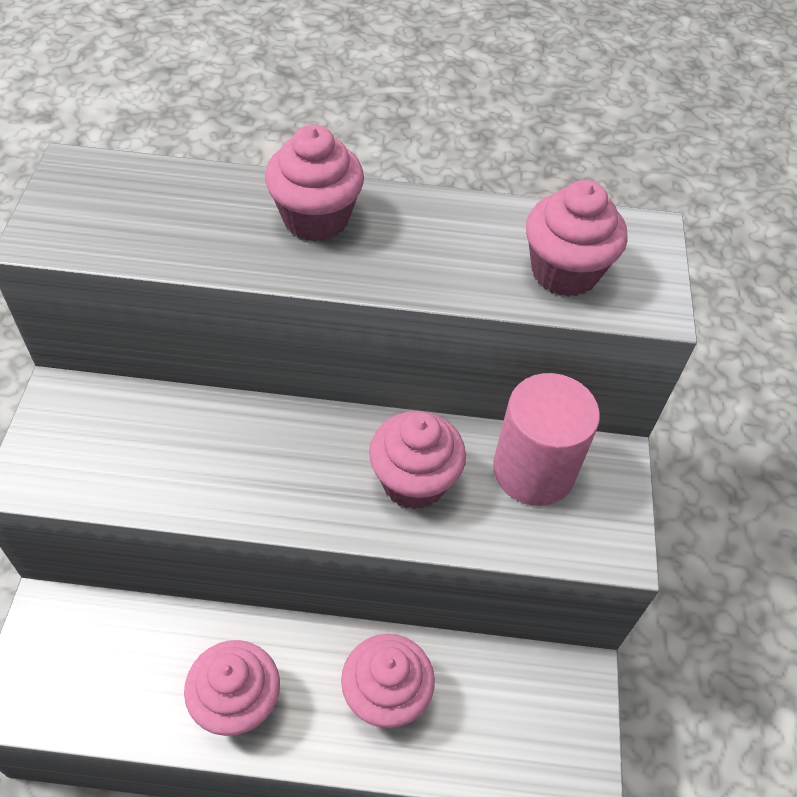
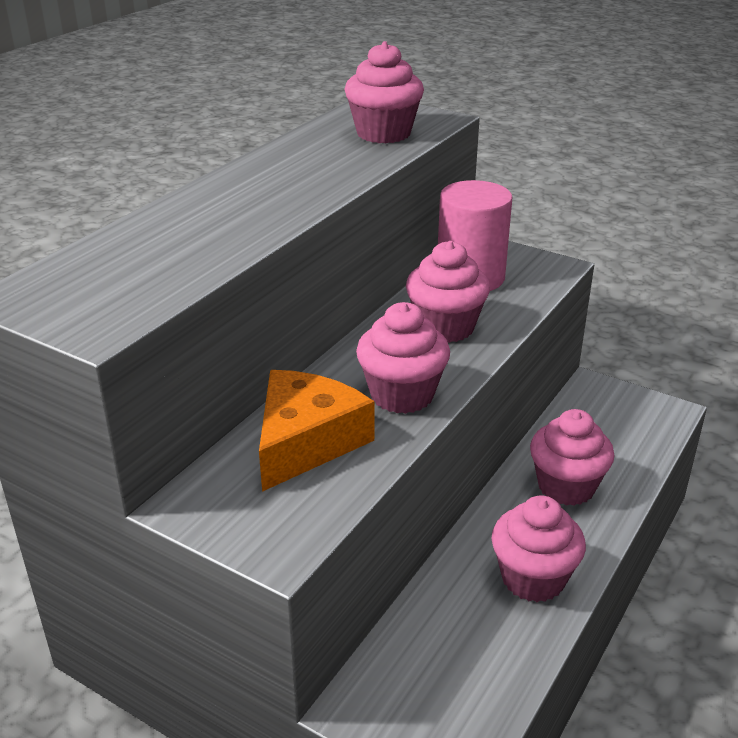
camera: 60 degrees left, 20 degrees down
pink cupcake [265,125,364,242] -> pink cupcake moved to [356,302,450,414]
none -> orange cheese [259,370,375,492]

